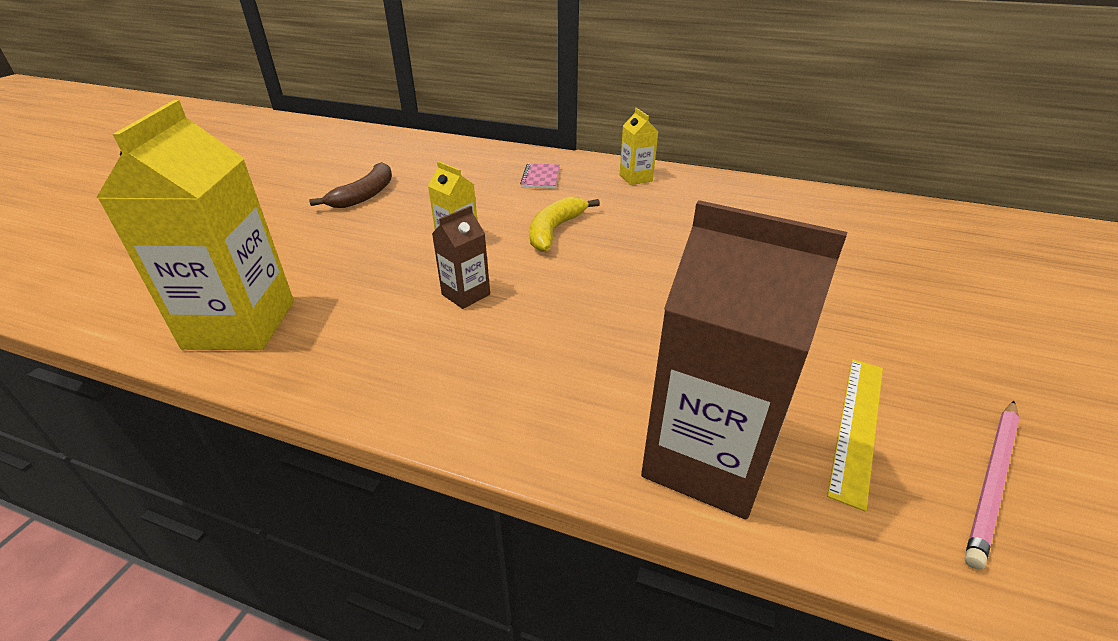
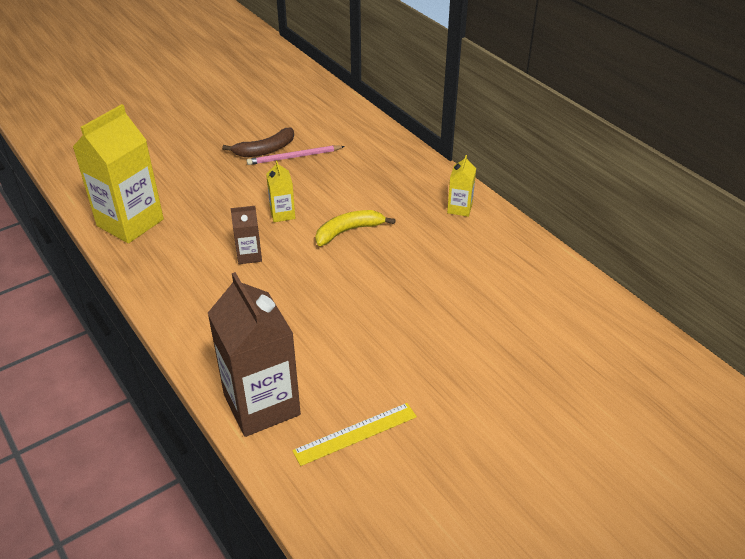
camera: 35 degrees right, 5 degrees up
pink notebook [520,163,560,189] -> none
pink pencil [965,401,1019,570] -> pink pencil moved to [247,145,345,165]

